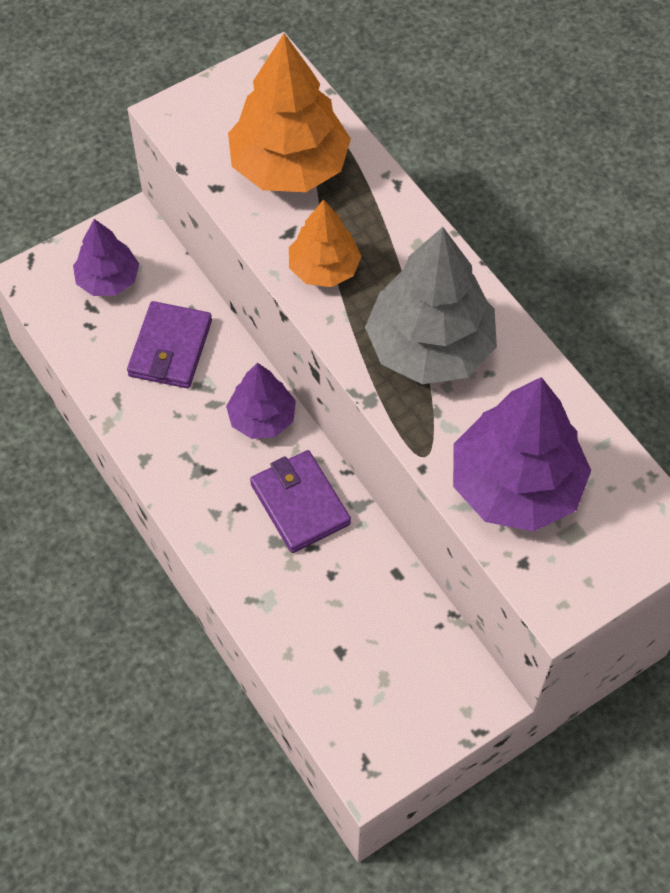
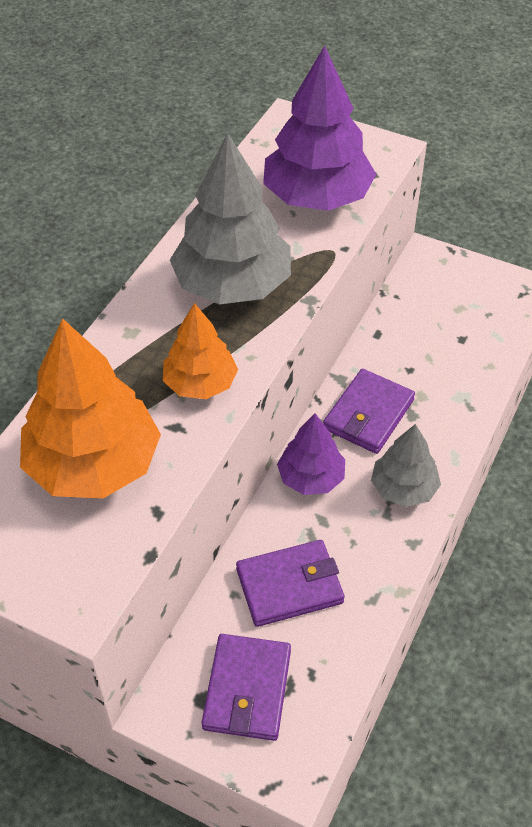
camera: 120 degrees left, 10 degrees down
purple tree [73,219,139,296] -> purple wallet [202,634,291,741]
none -> grey tree [371,424,441,507]

